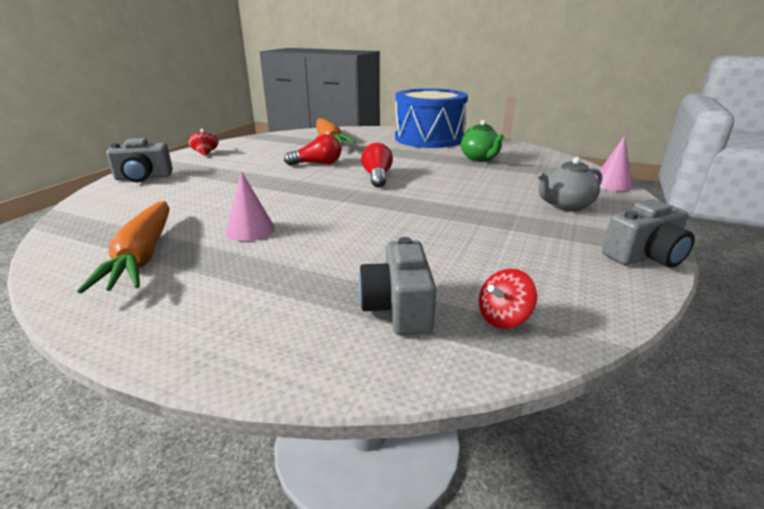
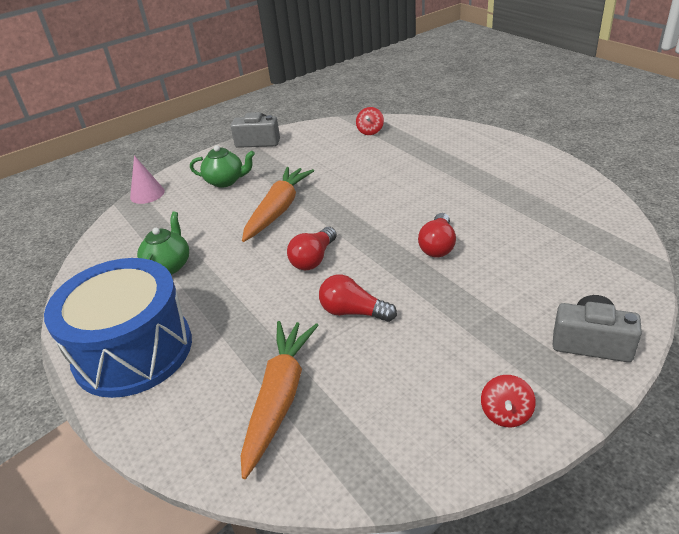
camera: 145 degrees left, 10 degrees up
orange carrot [77,201,170,294] -> orange carrot moved to [242,167,314,242]
pink cone [226,171,275,241] -> none
grey camera [358,237,436,335] -> none
red spinning top [479,269,537,329] -> red spinning top turned 105 degrees clockwise [356,107,384,135]
grey teapot [537,157,602,212] -> green teapot [190,145,255,188]
none -> red light bulb [418,213,456,257]

